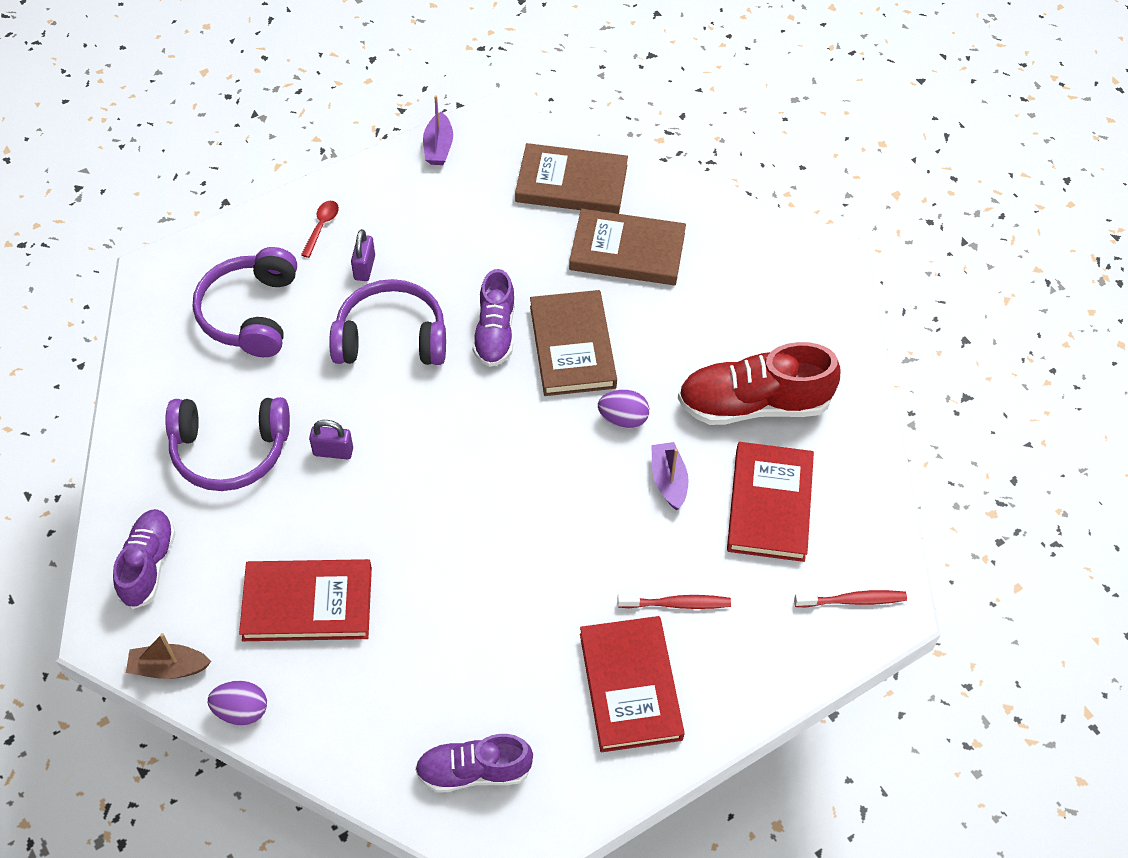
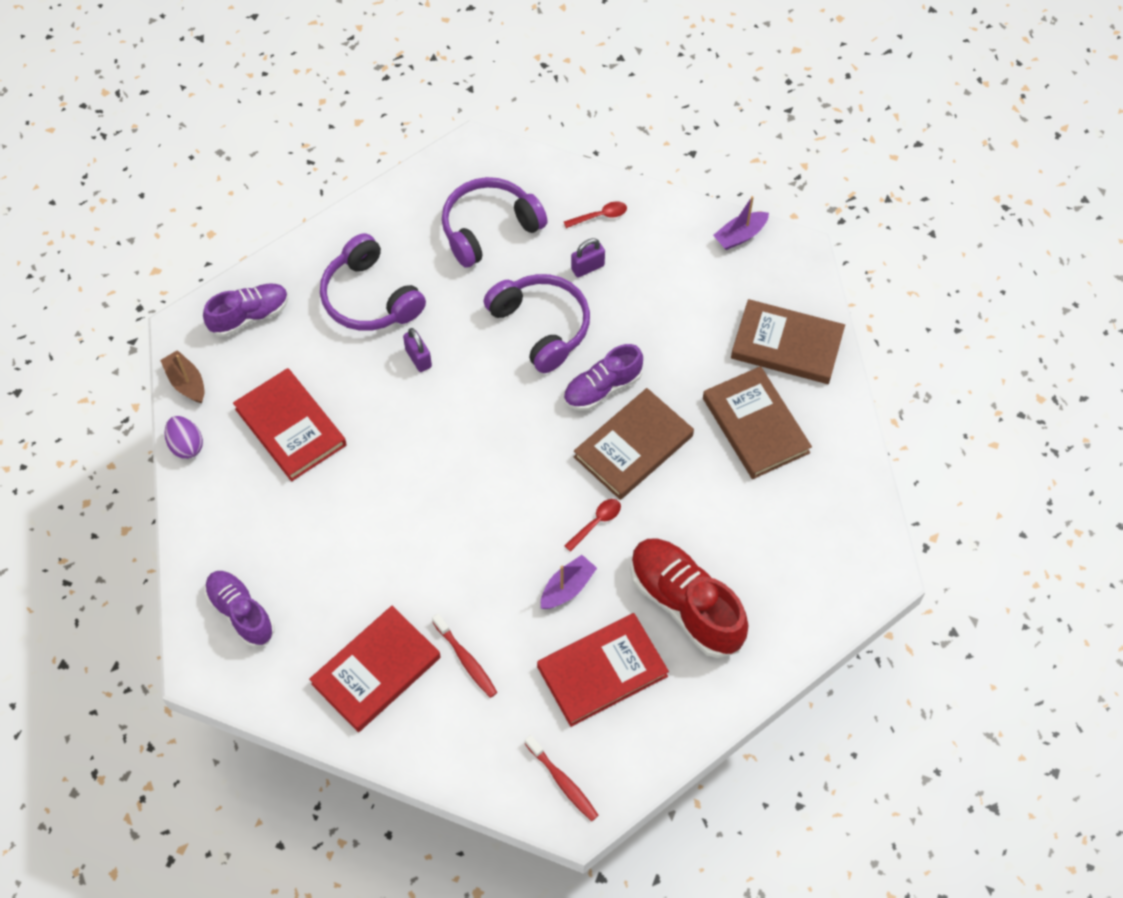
camera: 55 degrees right, 5 degrees up
brown book [515,143,628,214] -> brown book turned 45 degrees counterclockwise [731,299,845,384]
purple egg [598,390,649,429] -> red spoon [564,499,621,552]

